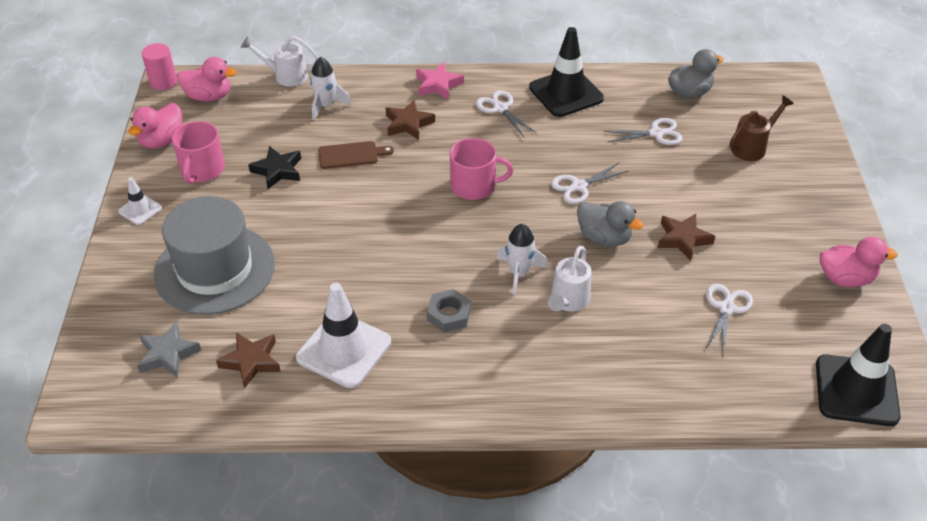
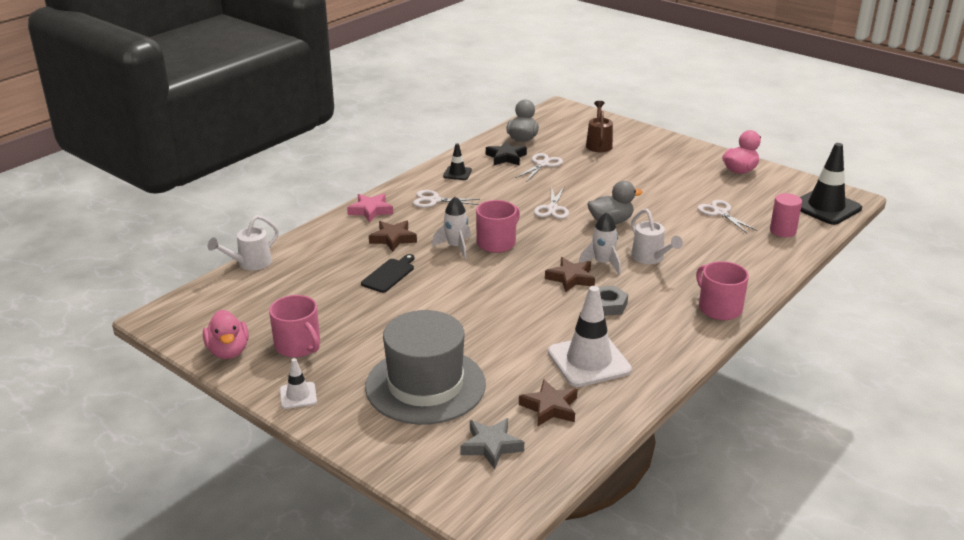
camera: 50 degrees left, 15 degrees down
pink cylinder [142,43,177,90] -> pink cylinder moved to [770,193,802,237]
pink duck [177,57,237,101] -> none
black star [248,146,301,189] -> black star moved to [486,141,527,165]
white rocket [310,57,352,120] -> white rocket moved to [432,197,471,259]
brown cutting board [318,141,394,169] -> black cutting board [361,254,415,293]
black traffic cone [529,27,604,117] -> black traffic cone [443,143,472,180], size x0.50
brown star [658,214,715,261] -> brown star moved to [545,257,595,292]
none -> pink mug [696,261,749,320]

